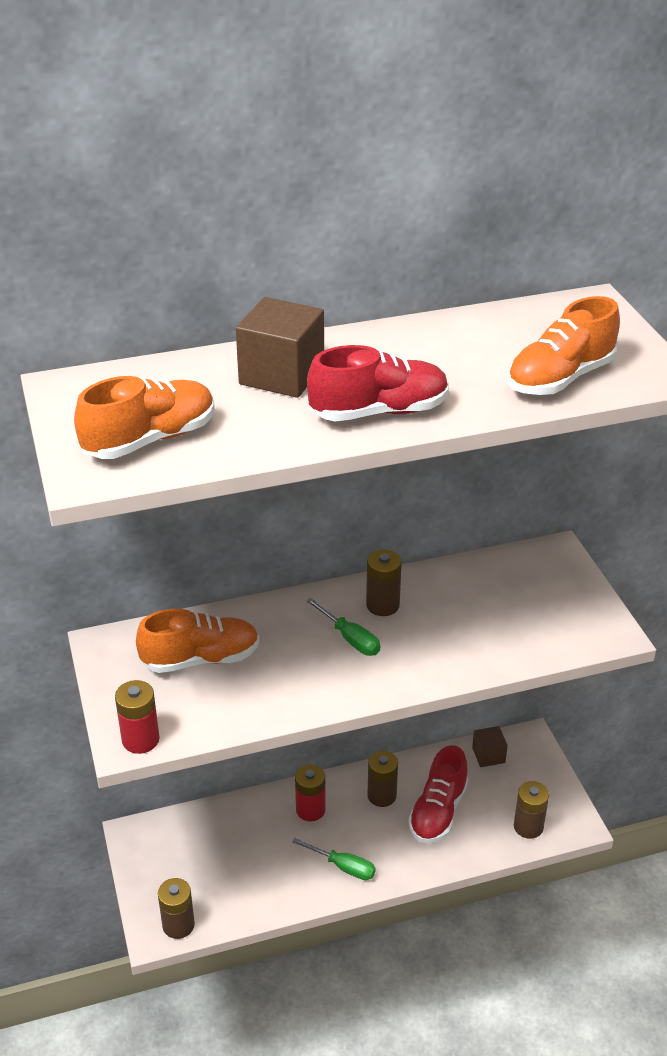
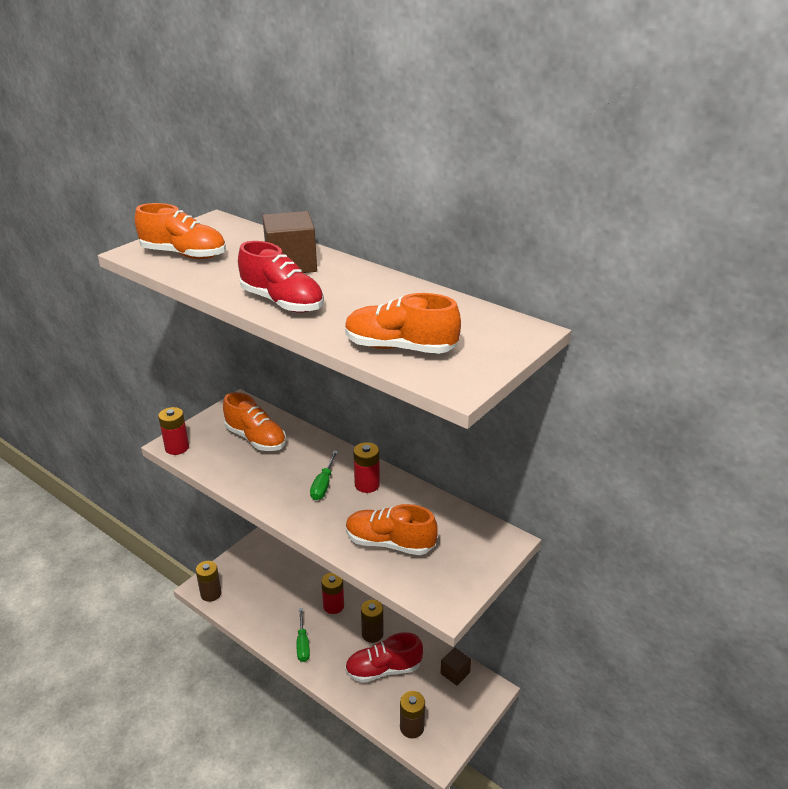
camera: 55 degrees right, 5 degrees down
brown battery [366,550,402,616] -> red battery [353,442,380,493]
none -> orange shoe [346,504,438,555]

